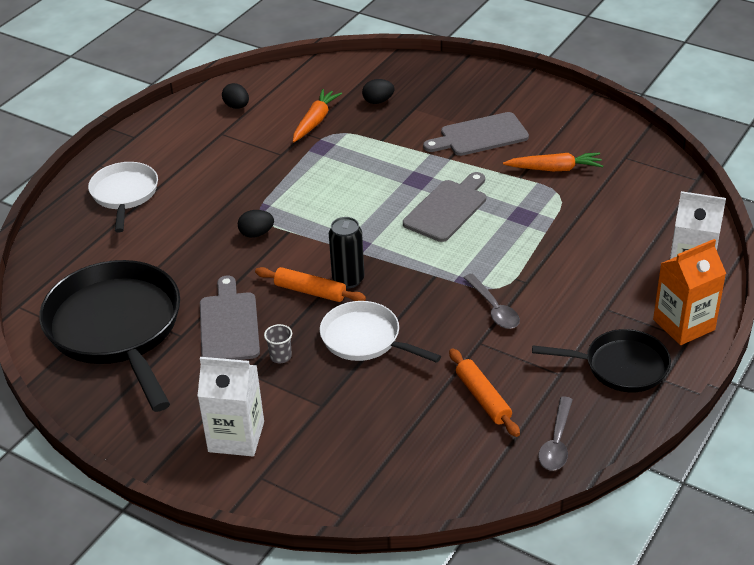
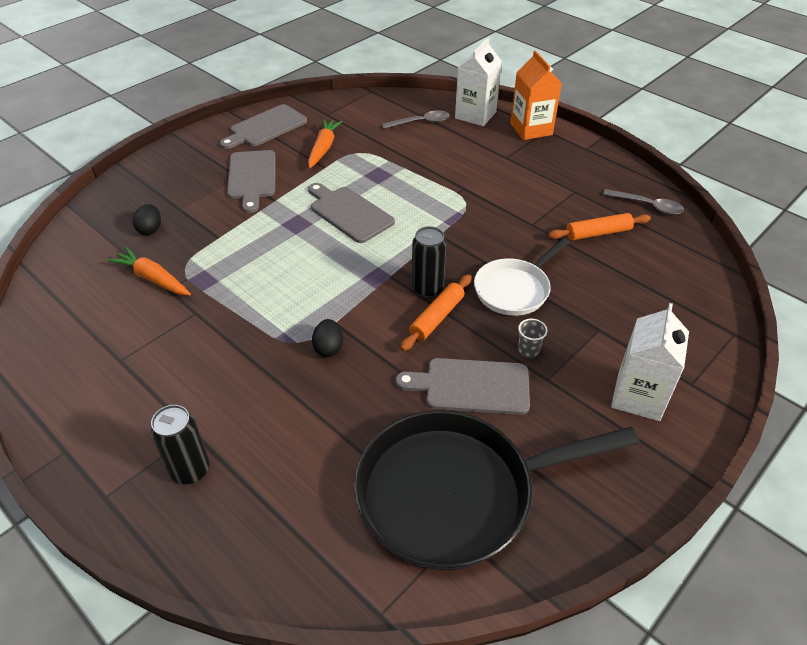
camera: 80 degrees left, 5 degrees up
white pan [88,162,158,233] -> black can [151,405,210,485]
black egg [222,83,249,109] -> none
grey spoon [463,274,520,329] -> grey spoon moved to [382,110,450,129]
black pan [532,329,671,392] -> none
none -> grey cutting board [220,104,307,149]

